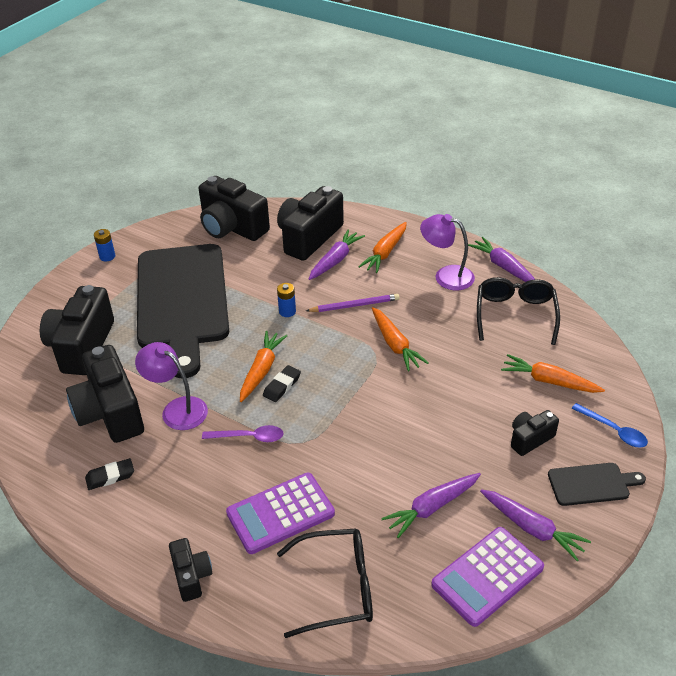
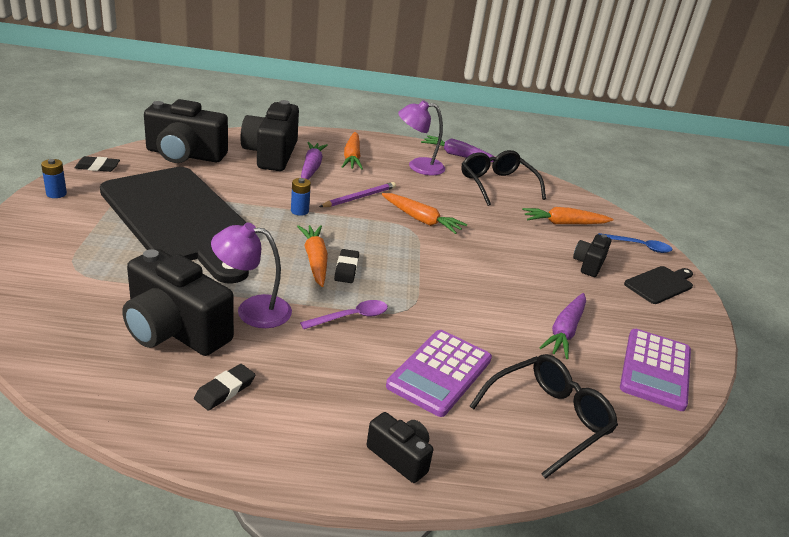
camera: 35 degrees left, 10 degrees down
black camera [40,285,114,375] -> none
purple carrot [480,489,591,561] -> none
none -> black eraser [75,156,120,172]

